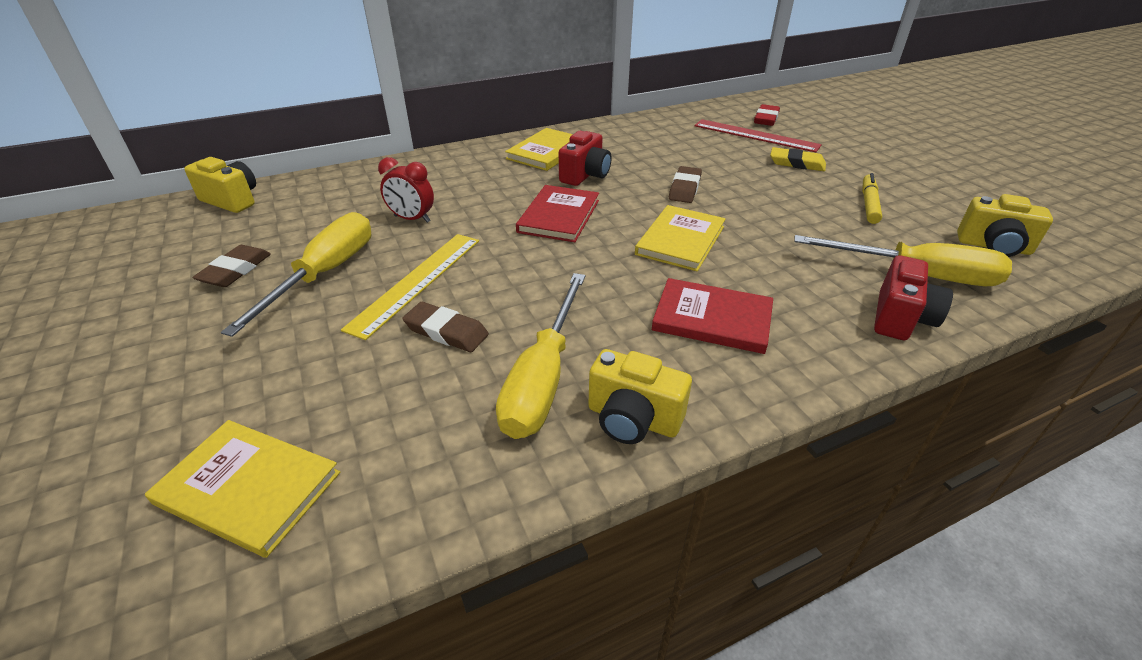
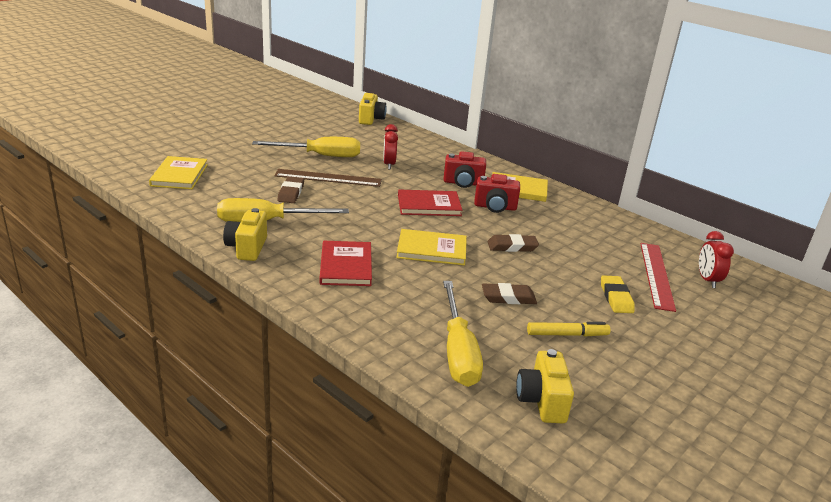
camera: 65 degrees right, 10 degrees down
brown eraser [192,245,271,287] -> brown eraser moved to [482,283,537,304]
yellow ruler [341,234,479,340] -> brown ruler [274,169,382,187]
red eraser [754,104,780,126] -> red clock [699,231,734,288]
red camera [874,255,953,340] -> red camera moved to [444,151,486,188]

